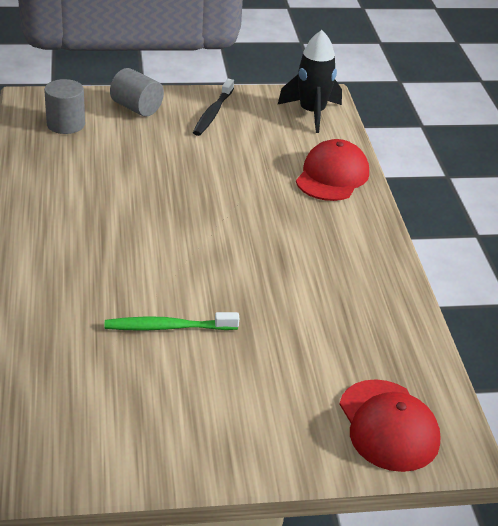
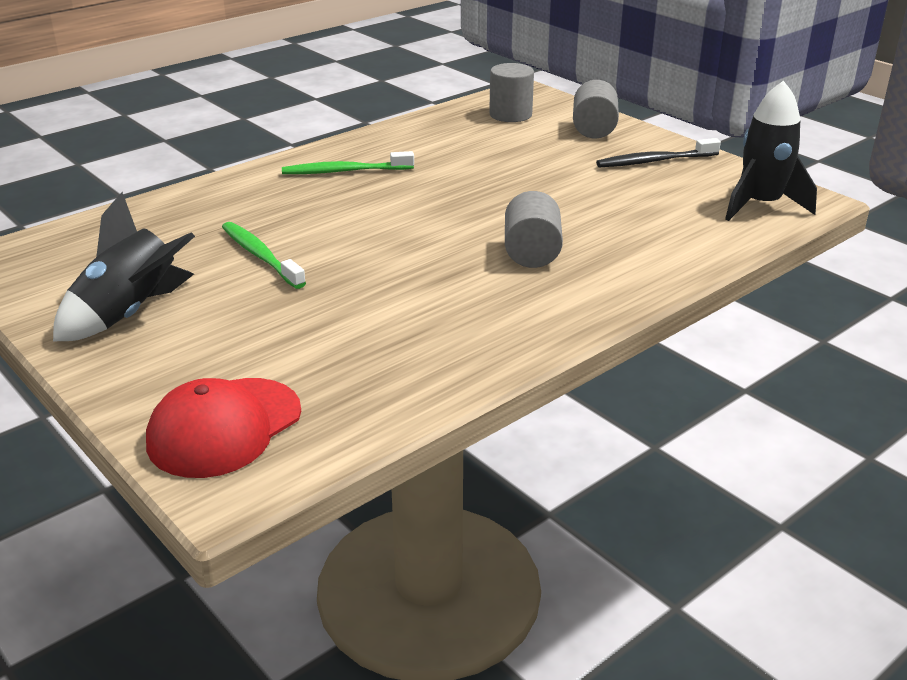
camera: 60 degrees right, 5 degrees down
red cap [296,139,369,201] -> none
none -> black rocket [53,192,195,341]
none -> green toothbrush [282,151,414,174]
none -> grey cylinder [505,191,563,268]

